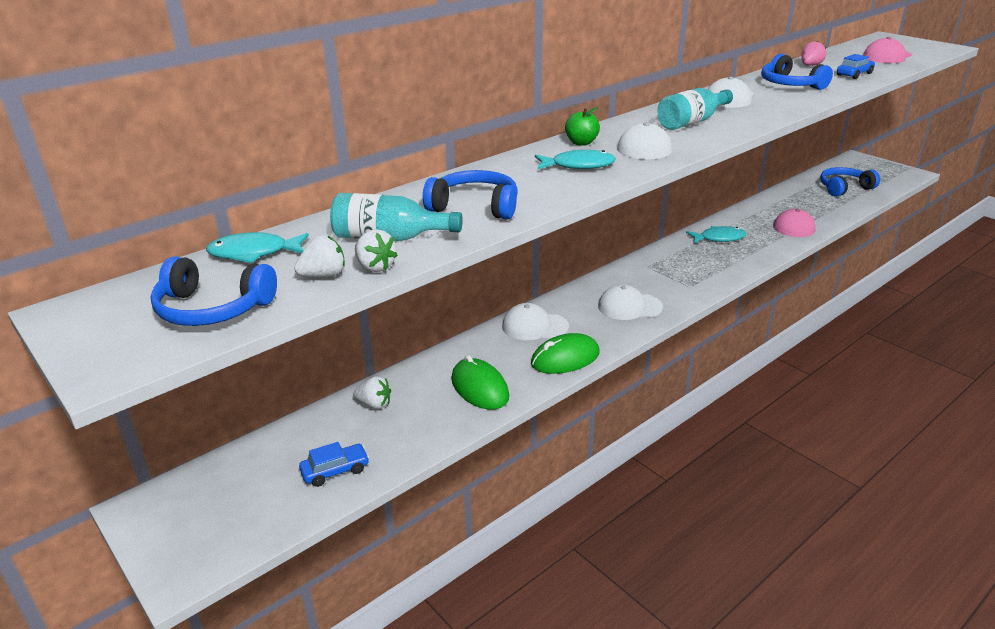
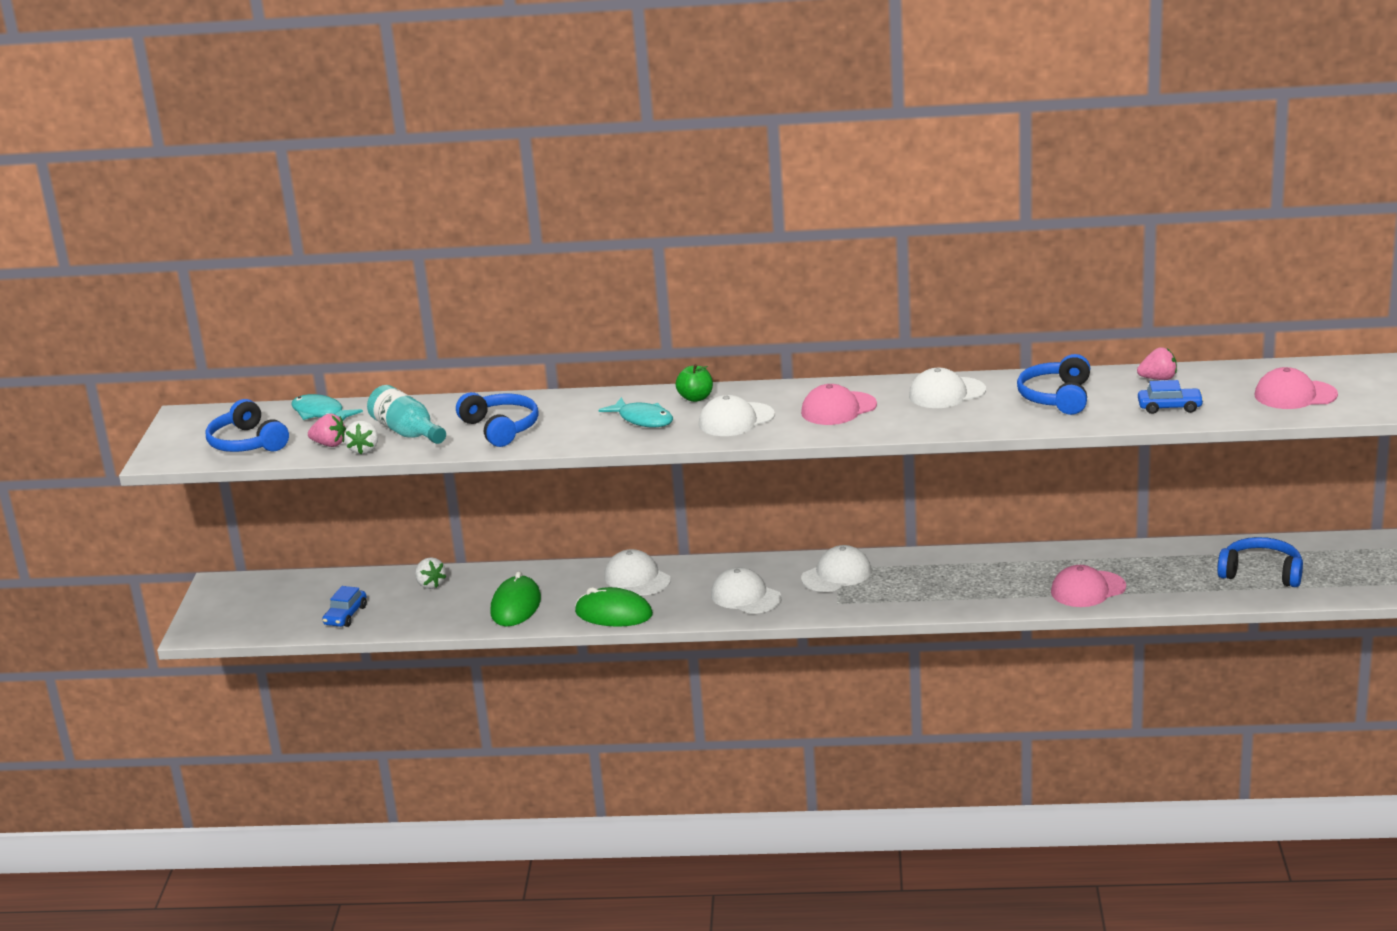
camera: 45 degrees right, 5 degrees down
white strawberry [294,235,345,277] -> pink strawberry [308,414,346,447]
blue car [299,442,370,487] -> blue car turned 90 degrees clockwise [322,586,367,627]
turquoise bottle [657,88,733,130] -> pink cap [801,384,877,425]
turquoise fish [686,226,746,243] -> none
none -> white cap [801,545,872,592]

